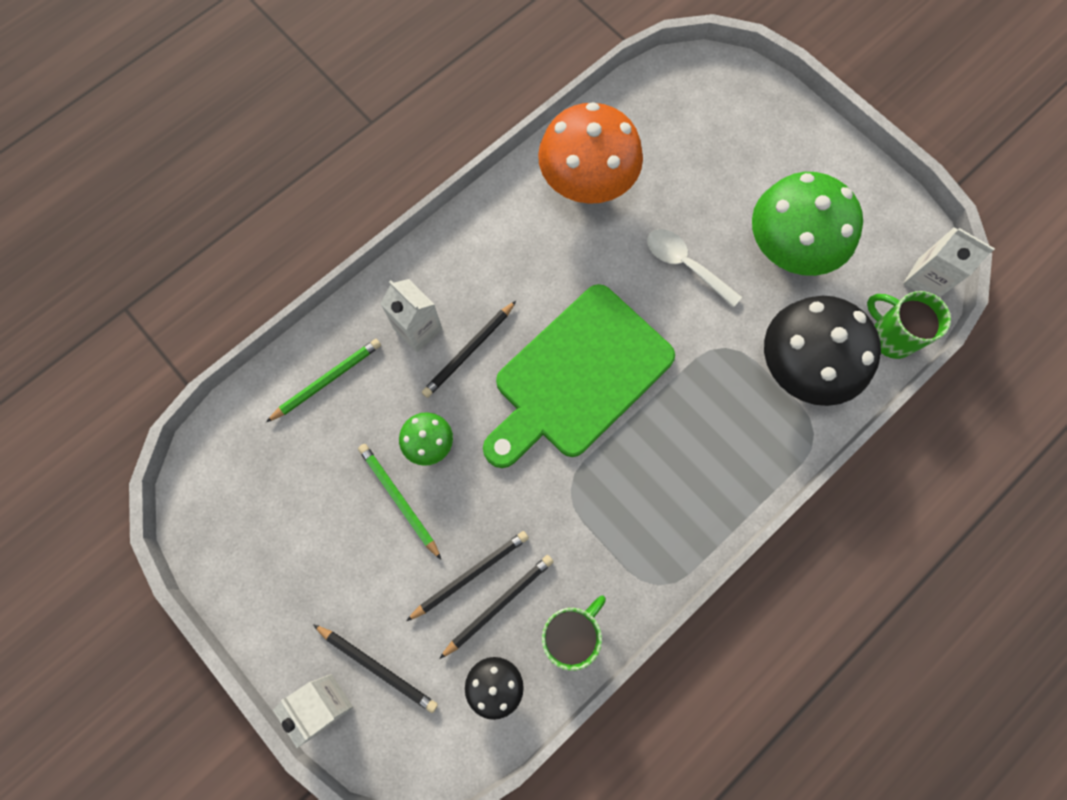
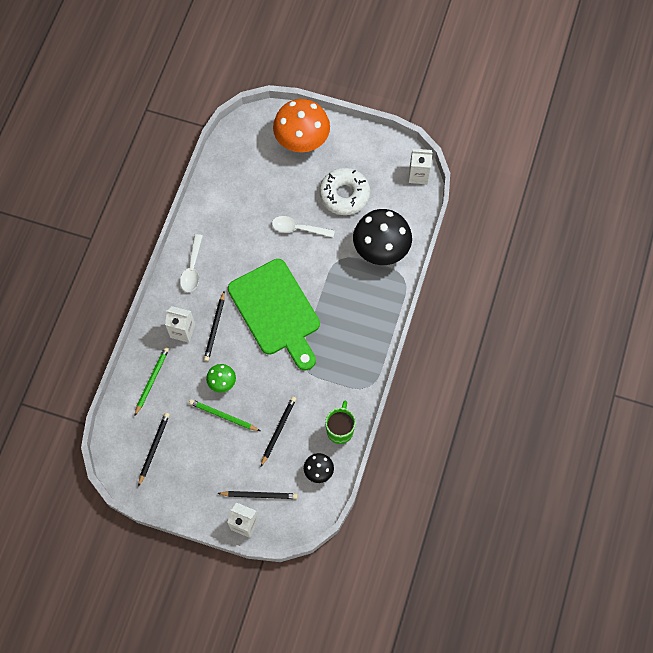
camera: 30 degrees left, 5 degrees down
black pencil [439,555,554,659] -> black pencil moved to [138,413,170,487]
green cutting board [483,284,675,468] -> green cutting board turned 45 degrees counterclockwise [228,259,320,370]
orange mushroom [538,102,643,204] -> orange mushroom moved to [273,99,330,152]
green mushroom [752,172,863,276] -> white donut [319,168,370,215]
green mug [867,291,951,359] -> none
none -> white spoon [180,234,203,292]

